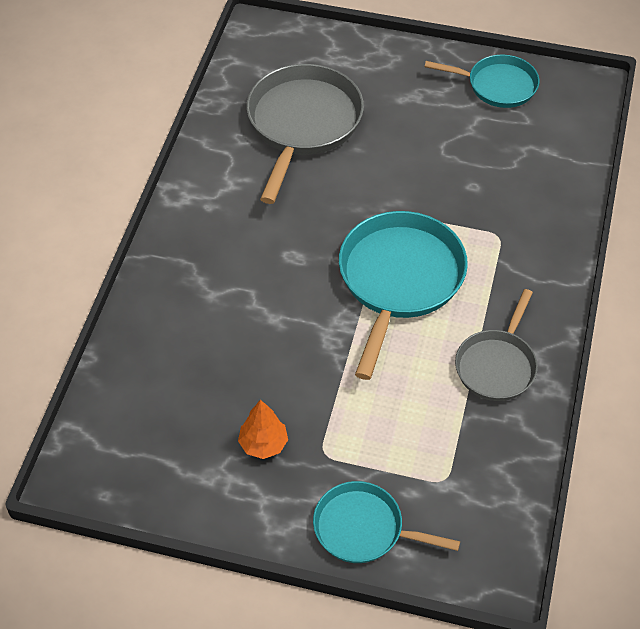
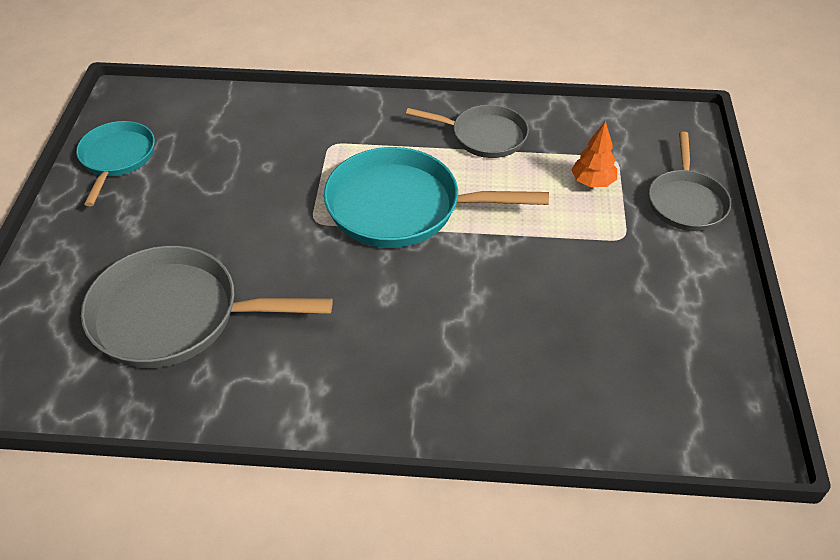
camera: 100 degrees left, 5 degrees down
orange tree [238,399,288,459] -> orange tree moved to [571,121,617,187]
turquoise pan [313,481,460,563] -> grey pan [649,132,731,231]

